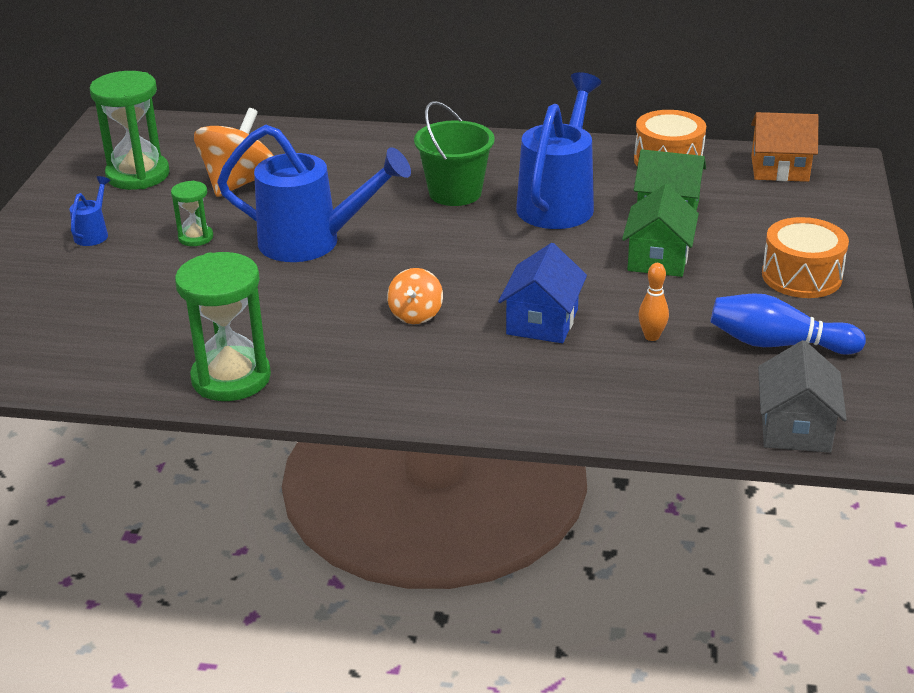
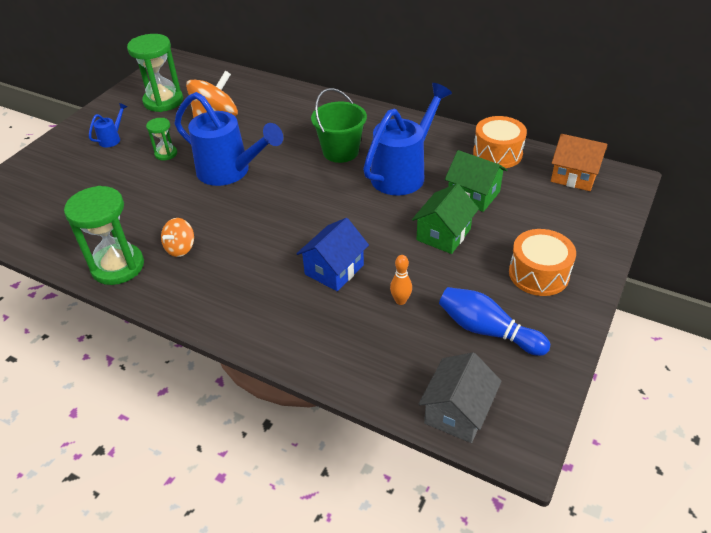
camera: 20 degrees right, 10 degrees up
orange spinning top [387,268,443,324] -> orange spinning top moved to [161,218,194,257]

